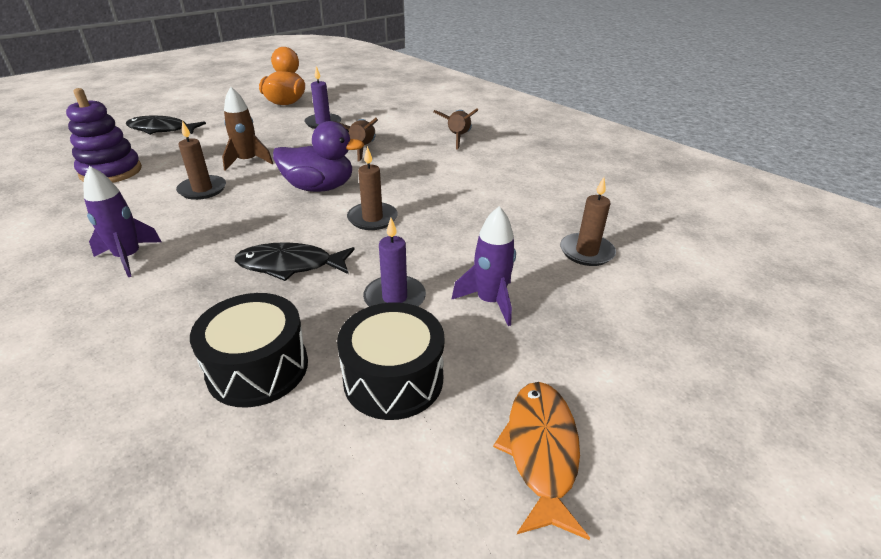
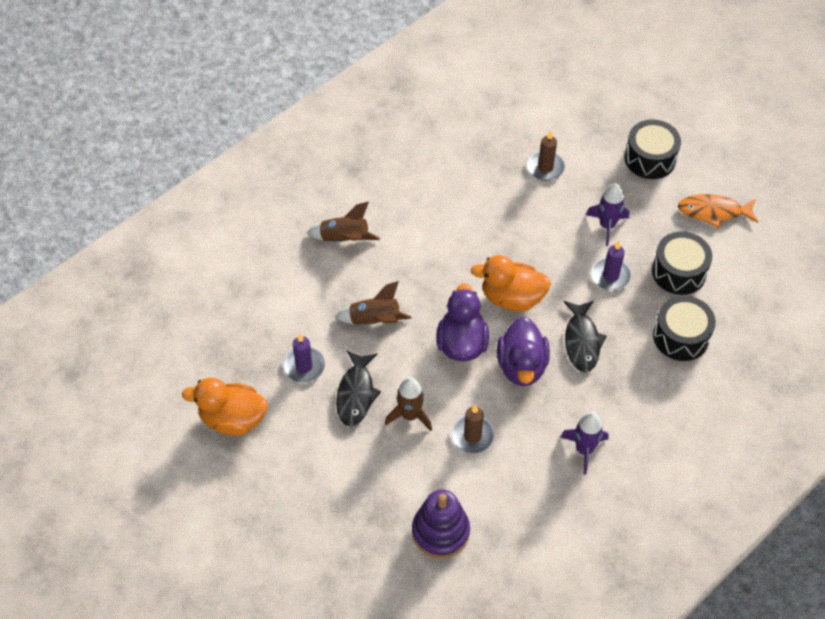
camera: 90 degrees left, 20 degrees up
black fish [125,116,206,135] -> black fish moved to [336,351,381,427]
brown candle [347,146,398,230] -> orange duck [471,255,551,311]
none -> purple duck [497,317,550,386]
none -> black drum [625,119,681,179]

